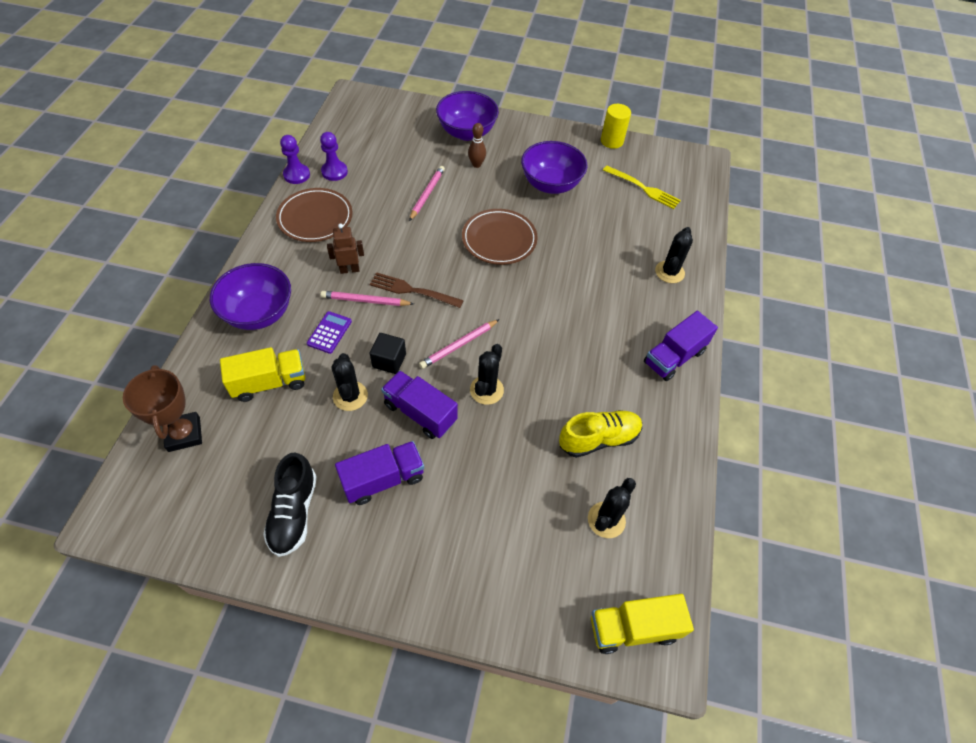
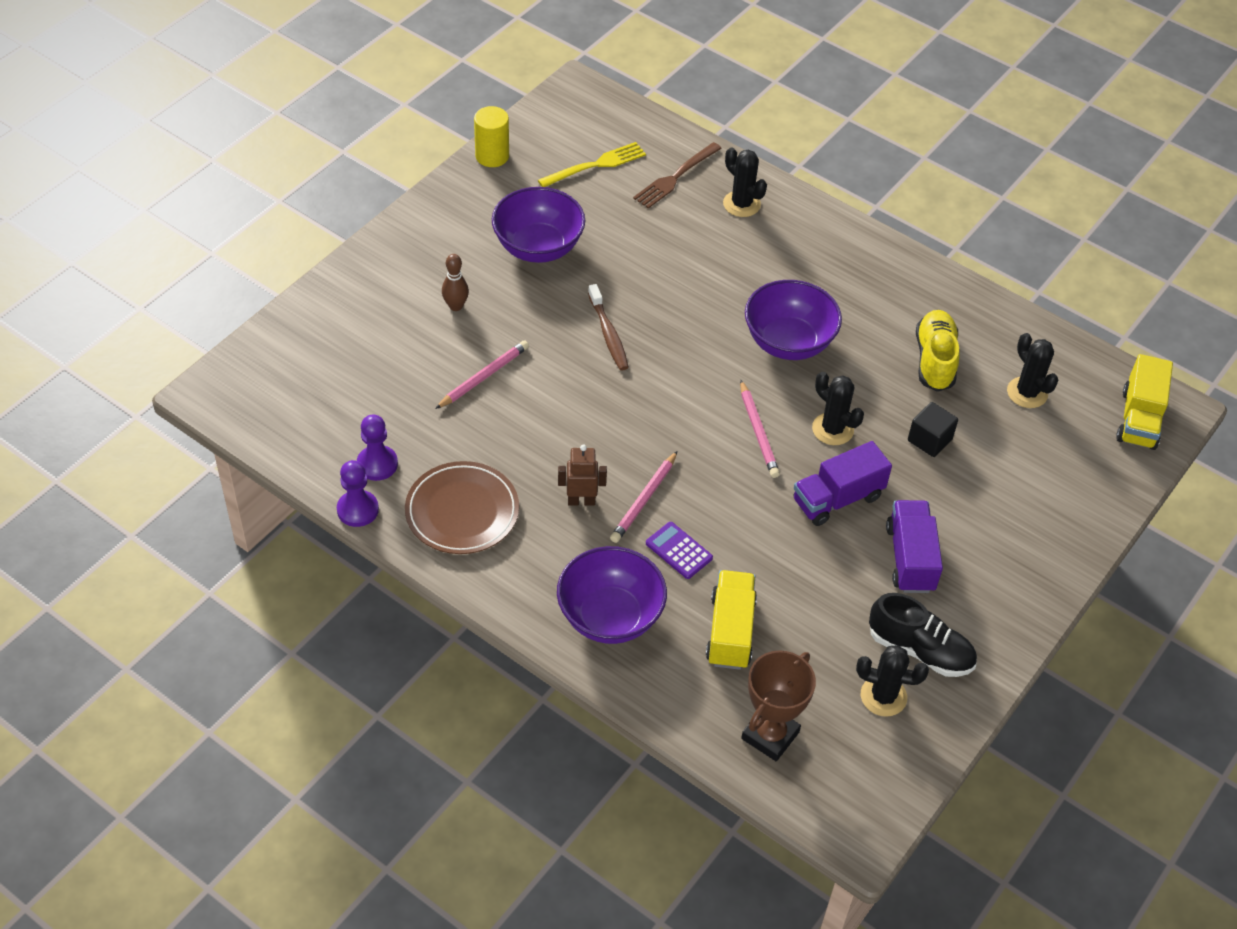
camera: 65 degrees left, 5 degrees down
brown trophy [123,365,202,452] -> brown trophy turned 60 degrees counterclockwise [741,650,816,761]
brown robot [327,224,364,274] -> brown robot turned 75 degrees clockwise [558,444,607,506]
black cactus [331,353,368,411] -> black cactus moved to [856,645,929,717]
brown fork [370,272,464,308] -> brown fork moved to [633,142,722,209]
black cube [370,333,406,374] -> black cube moved to [908,402,958,457]
pink pencil [409,166,445,221] -> pink pencil turned 90 degrees clockwise [435,340,529,409]
purple bowl [436,91,499,141] -> purple bowl moved to [745,280,842,360]
brown plate [462,209,538,265] -> brown toothbrush [588,284,629,371]
purple truck [644,311,718,381] -> none

